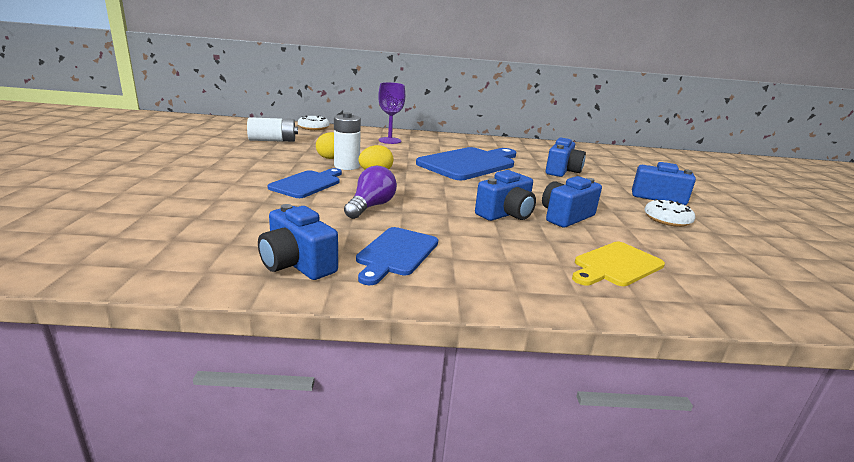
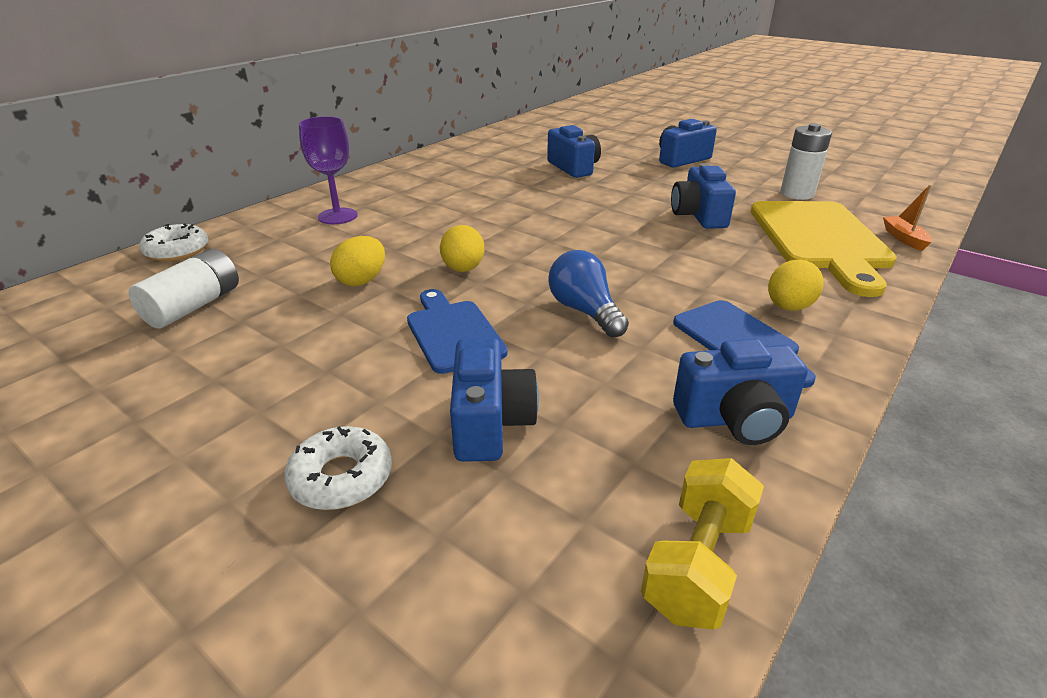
camera: 50 degrees left, 10 degrees up
white battery [334,112,361,170] -> white battery moved to [780,123,832,200]
purple light bulb [344,165,397,219] -> blue light bulb [548,250,629,338]
blue cutting board [416,147,516,180] -> none
blue camera [475,170,536,221] -> blue camera moved to [450,338,539,462]
yellow cutting board [572,242,665,286] -> yellow cutting board [751,201,897,297], size x1.73
white donut [645,199,695,227] -> white donut moved to [285,426,392,510]
none -> yellow dumbbell [641,458,764,630]
none -> yellow egg [768,259,823,311]
none -> orange boat [883,185,932,251]

